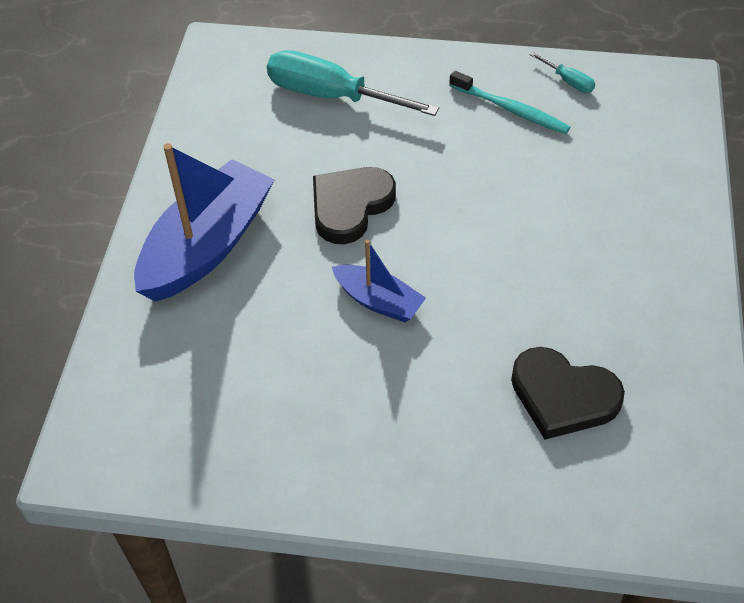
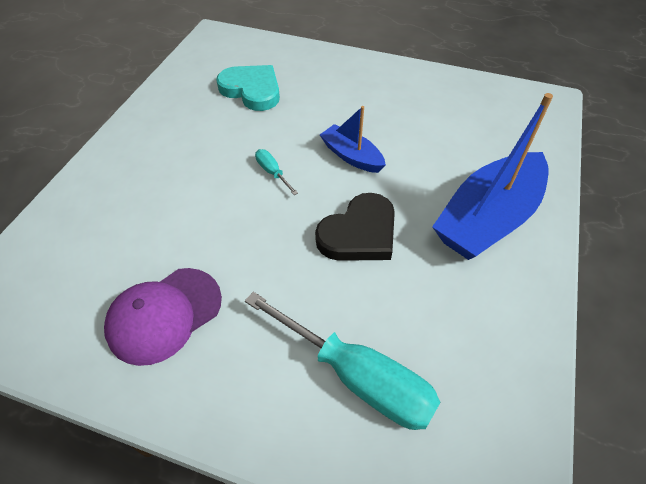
camera: 170 degrees left, 0 degrees up
turquoise toothbrush [449,71,570,134] -> purple cap [104,268,222,366]
black heart [511,347,625,440] -> turquoise heart [216,65,280,111]
turquoise screwdriver [530,52,595,93] -> turquoise screwdriver moved to [255,149,298,195]

